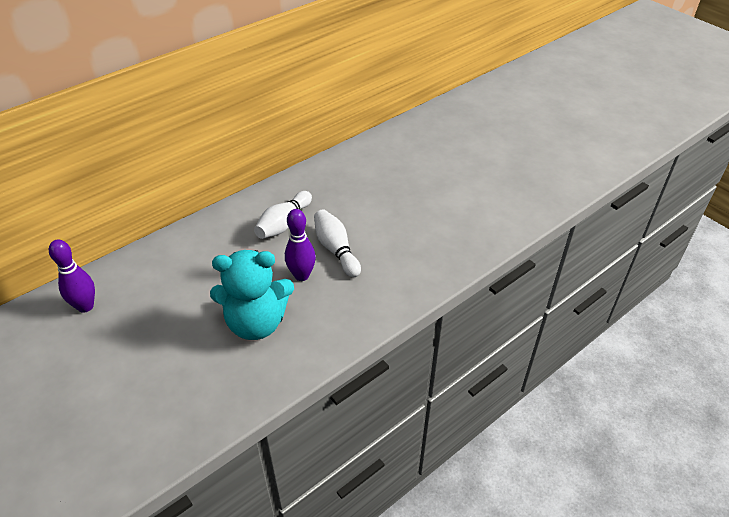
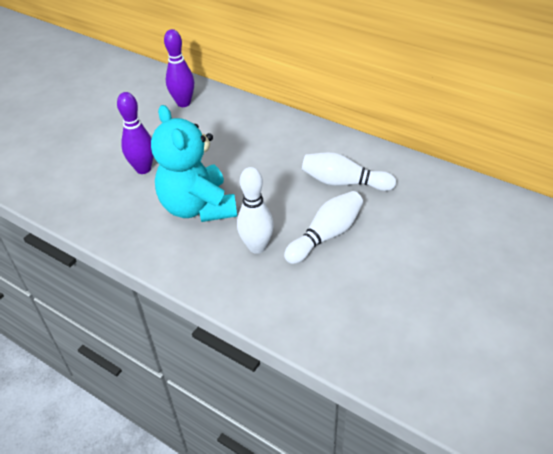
camera: 75 degrees right, 0 degrees up
purple bowling pin [285,209,316,281] -> purple bowling pin moved to [117,92,154,174]
none -> white bowling pin [237,167,274,254]

